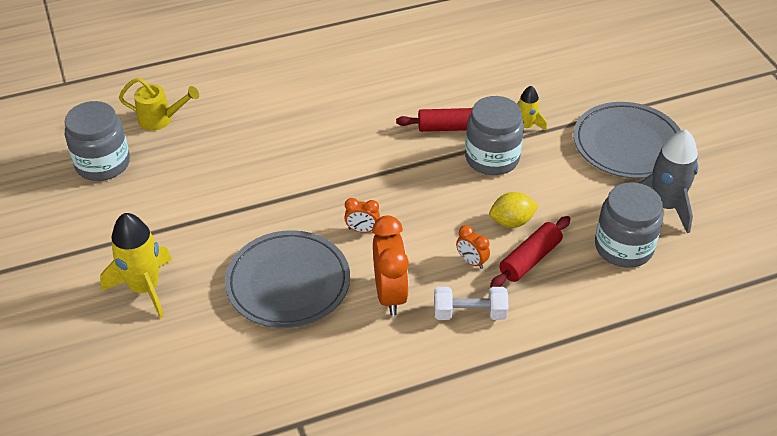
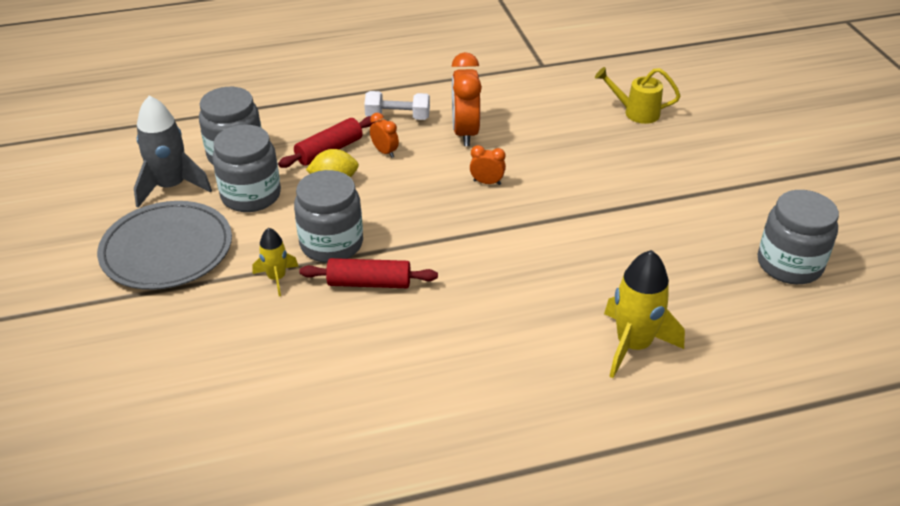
camera: 175 degrees left, 5 degrees down
yellow rocket [100,213,172,318] -> yellow rocket moved to [604,250,685,378]
yellow watering can [119,78,199,131] -> yellow watering can moved to [595,67,680,124]
grey plate [225,230,350,328] -> none
none -> grey jar [212,124,281,212]

